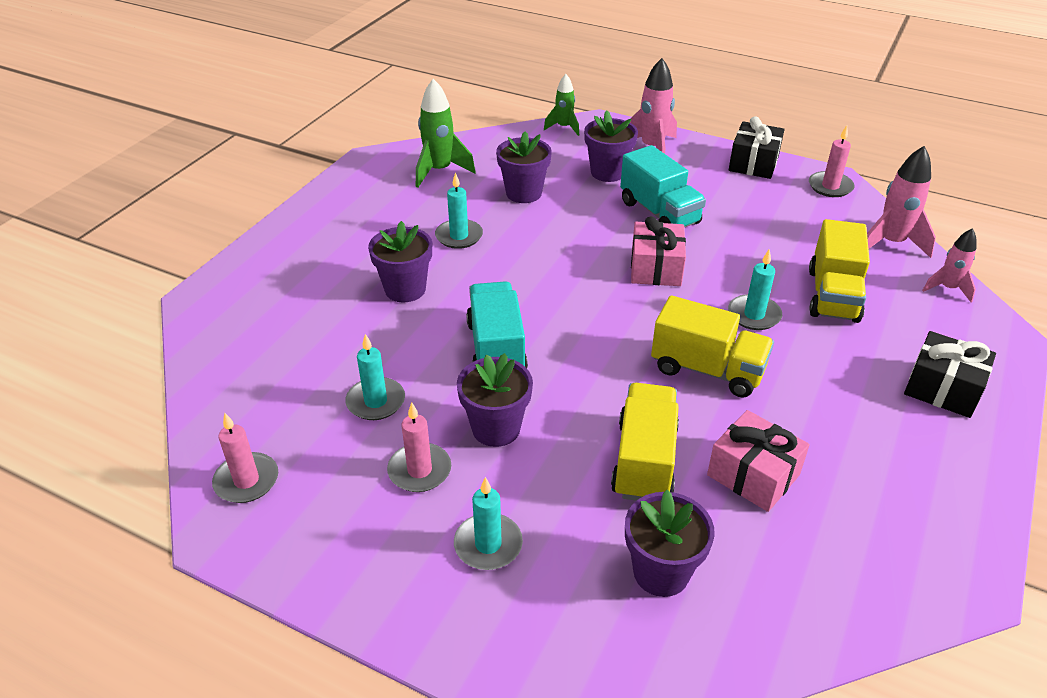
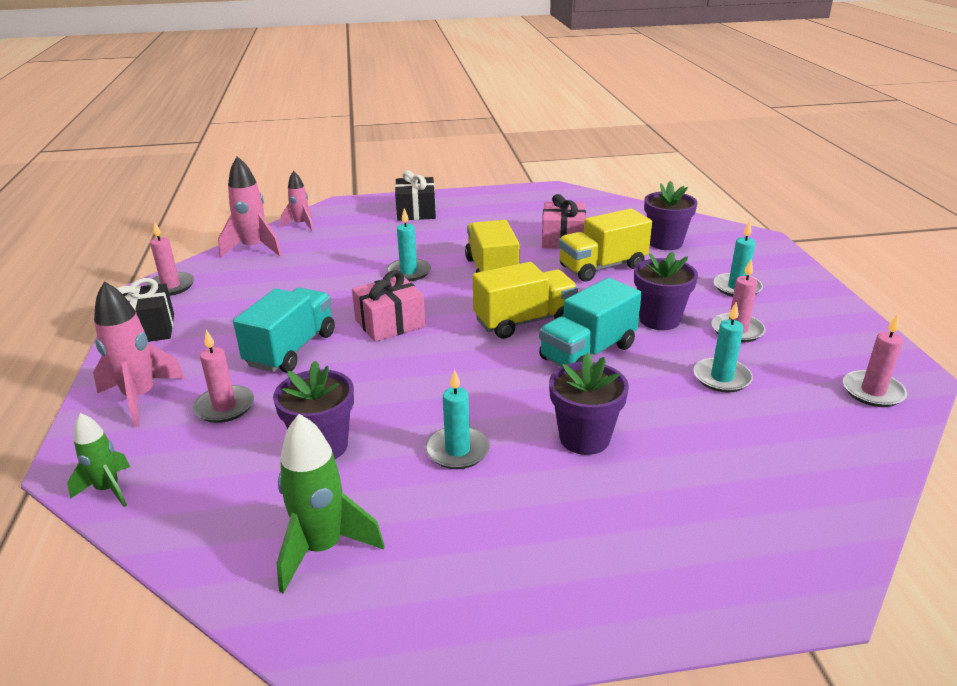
camera: 125 degrees left, 10 degrees down
purple flower pot [584,110,638,182] -> pink candle [193,330,254,423]
yellow truck [809,219,870,323] -> yellow truck moved to [473,262,578,339]

